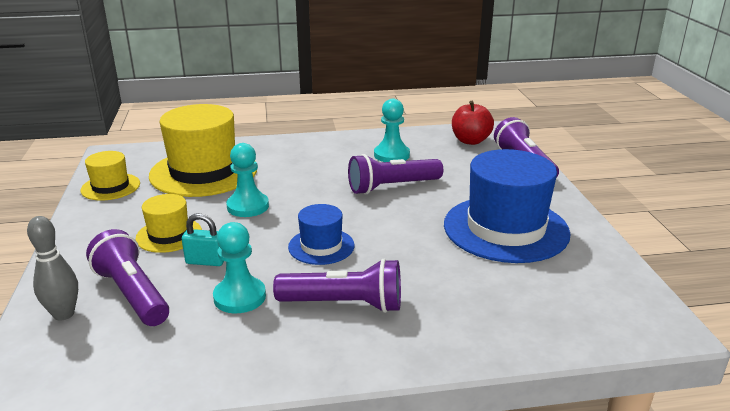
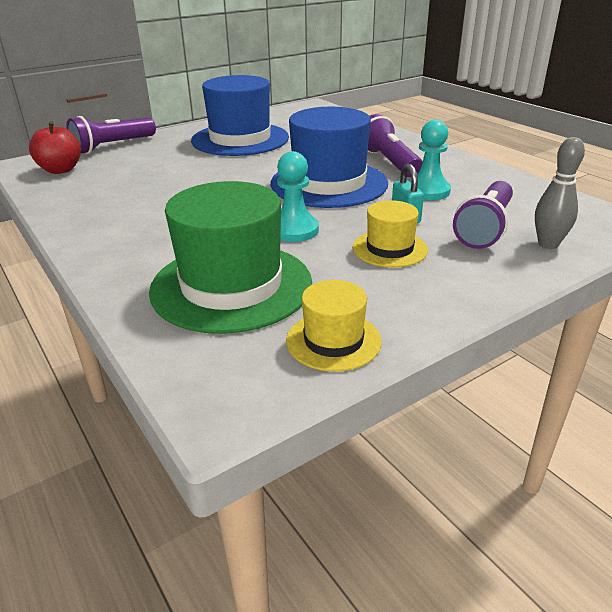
camera: 115 degrees left, 5 degrees up
yellow hat [149,104,257,197] -> green hat [149,181,312,334]
blue hat [288,204,355,265] -> blue hat [271,107,388,208], size x1.96
purple flashlight [348,154,443,195] -> none
turquoise pawn [374,99,410,162] -> none

